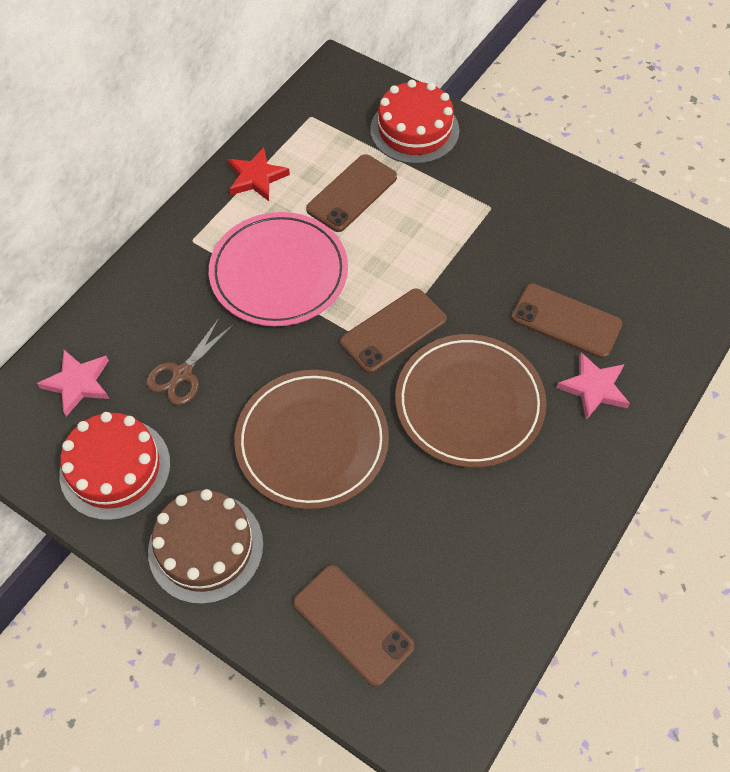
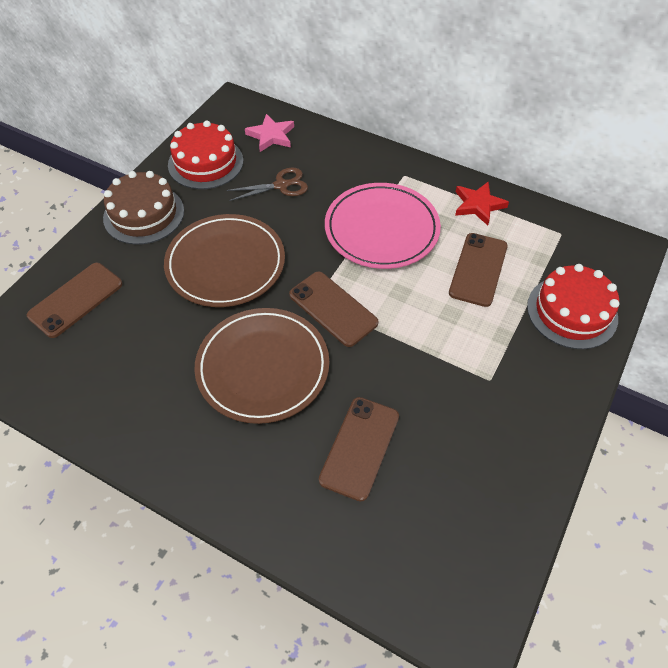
camera: 85 degrees right, 5 degrees down
brown scissors [146,318,233,405] -> brown scissors turned 135 degrees clockwise [227,168,308,201]
brown phone [306,154,397,232] -> brown phone turned 75 degrees clockwise [449,233,508,307]
pink star [556,352,630,420] -> none

